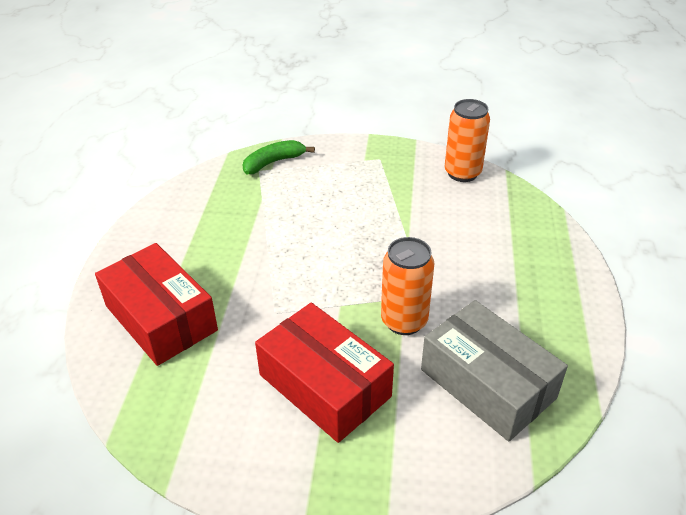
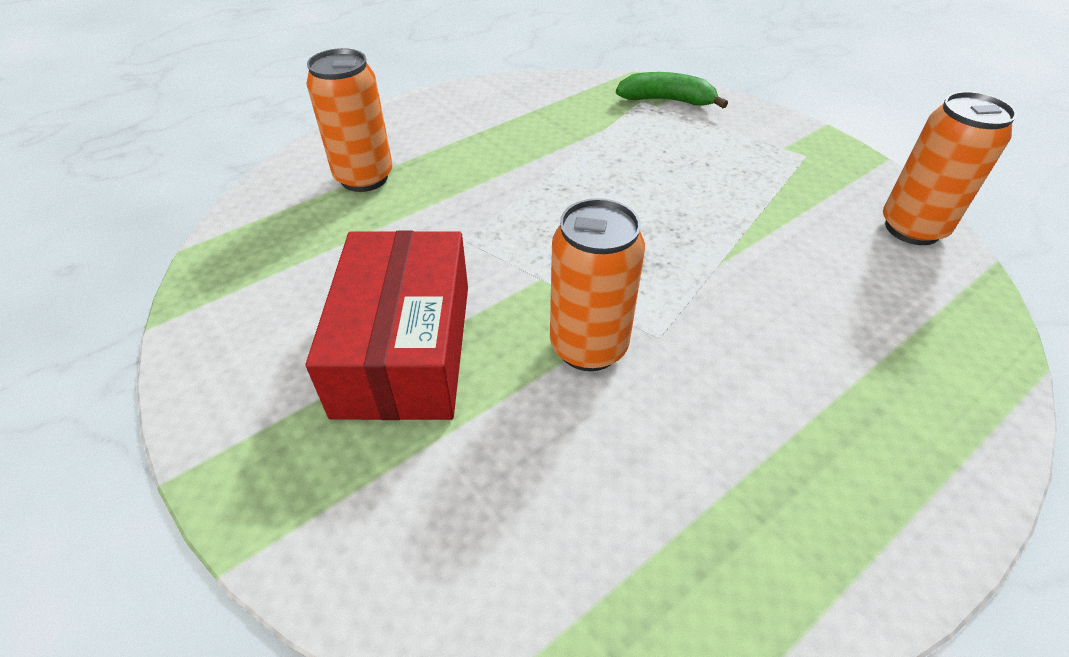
camera: 45 degrees right, 5 degrees up
red box [95,243,218,366] -> orange can [306,48,393,192]
grey box [421,300,568,441] -> none

